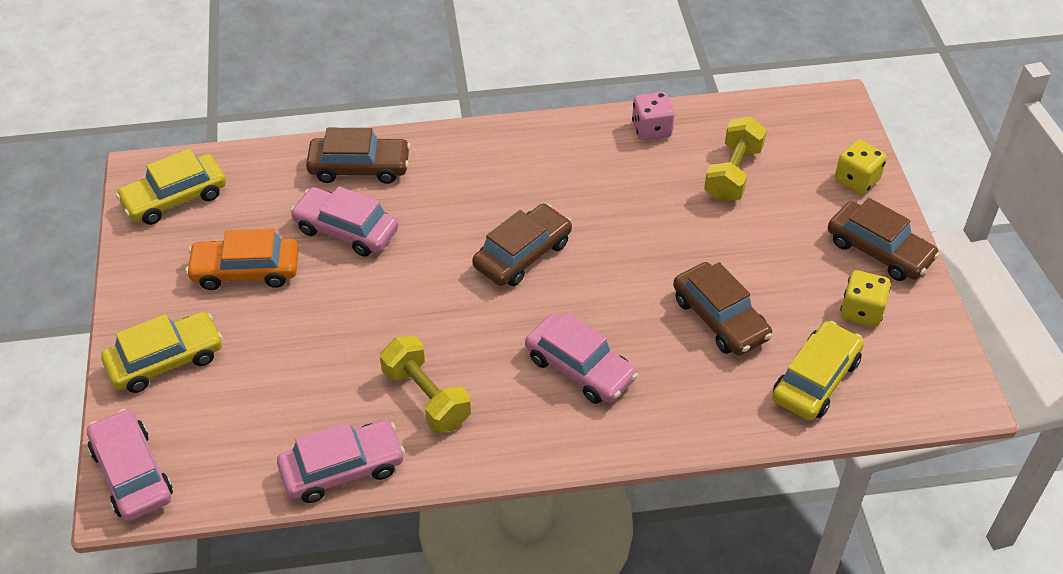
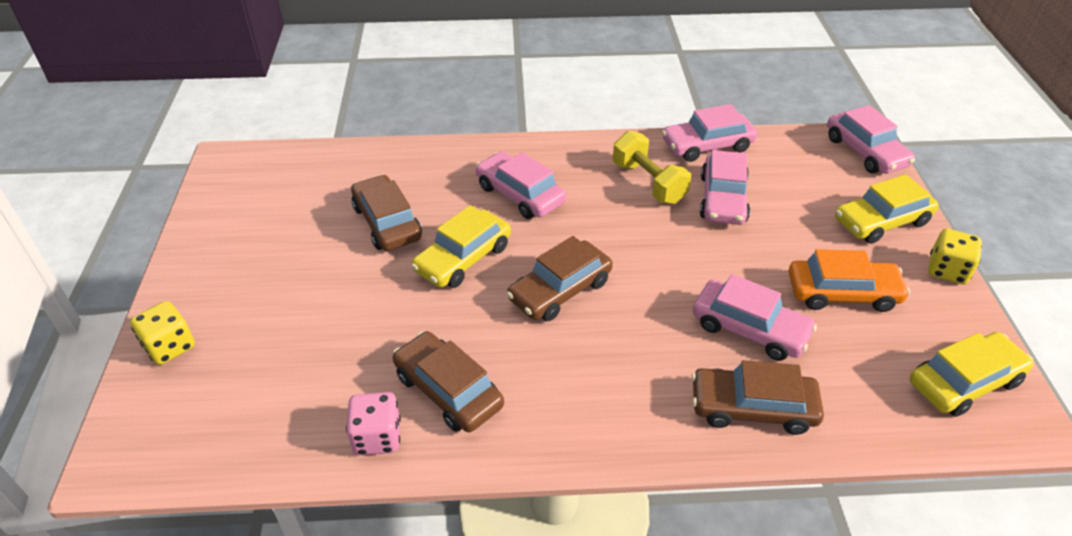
camera: 175 degrees left, 5 degrees down
yellow dumbbell [704,117,767,202] -> none
yellow car [772,321,864,420] -> yellow car moved to [411,205,511,288]
brown car [828,198,940,281] -> brown car moved to [393,331,504,432]
yellow dice [840,270,891,327] -> yellow dice moved to [928,229,982,284]
none -> pink car [700,150,750,225]

